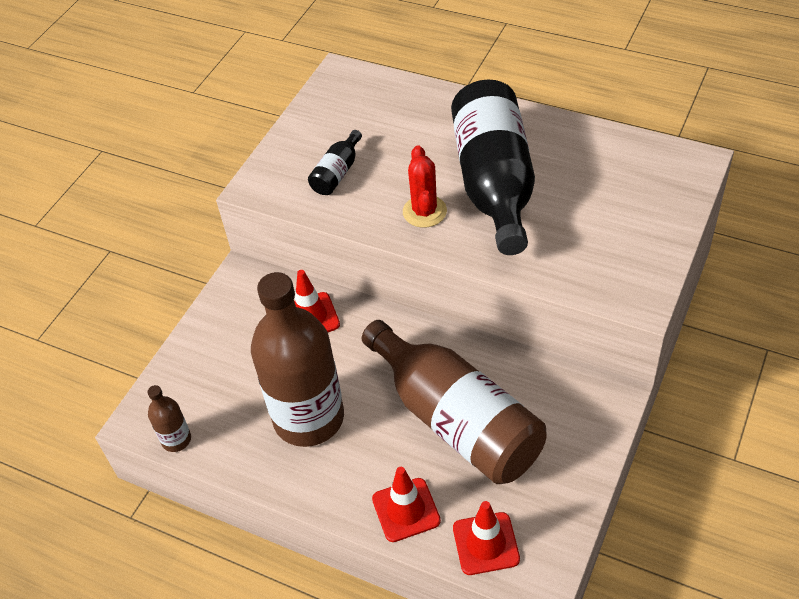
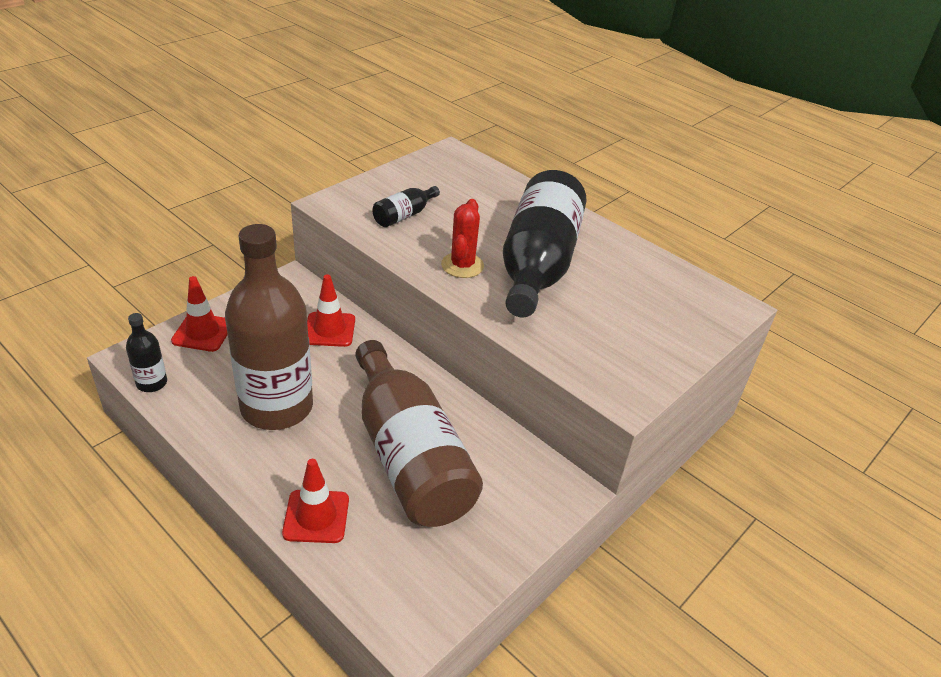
camera: 10 degrees right, 10 degrees down
brown bottle [147,385,191,452] -> black bottle [126,313,167,392]
red traffic cone [453,501,520,575] -> red traffic cone moved to [171,276,228,352]

